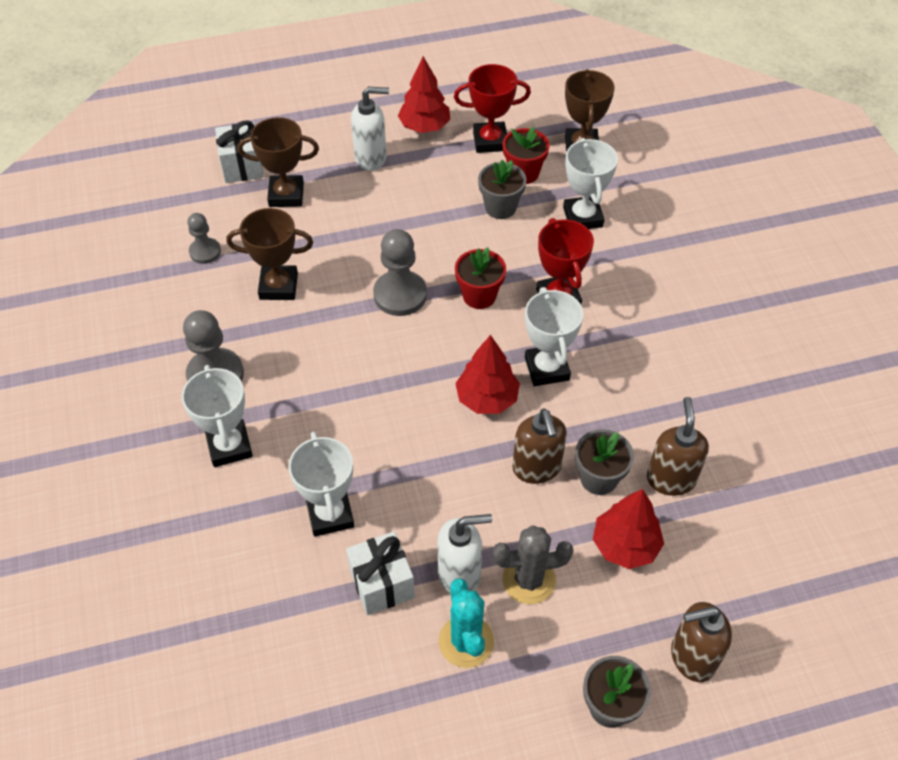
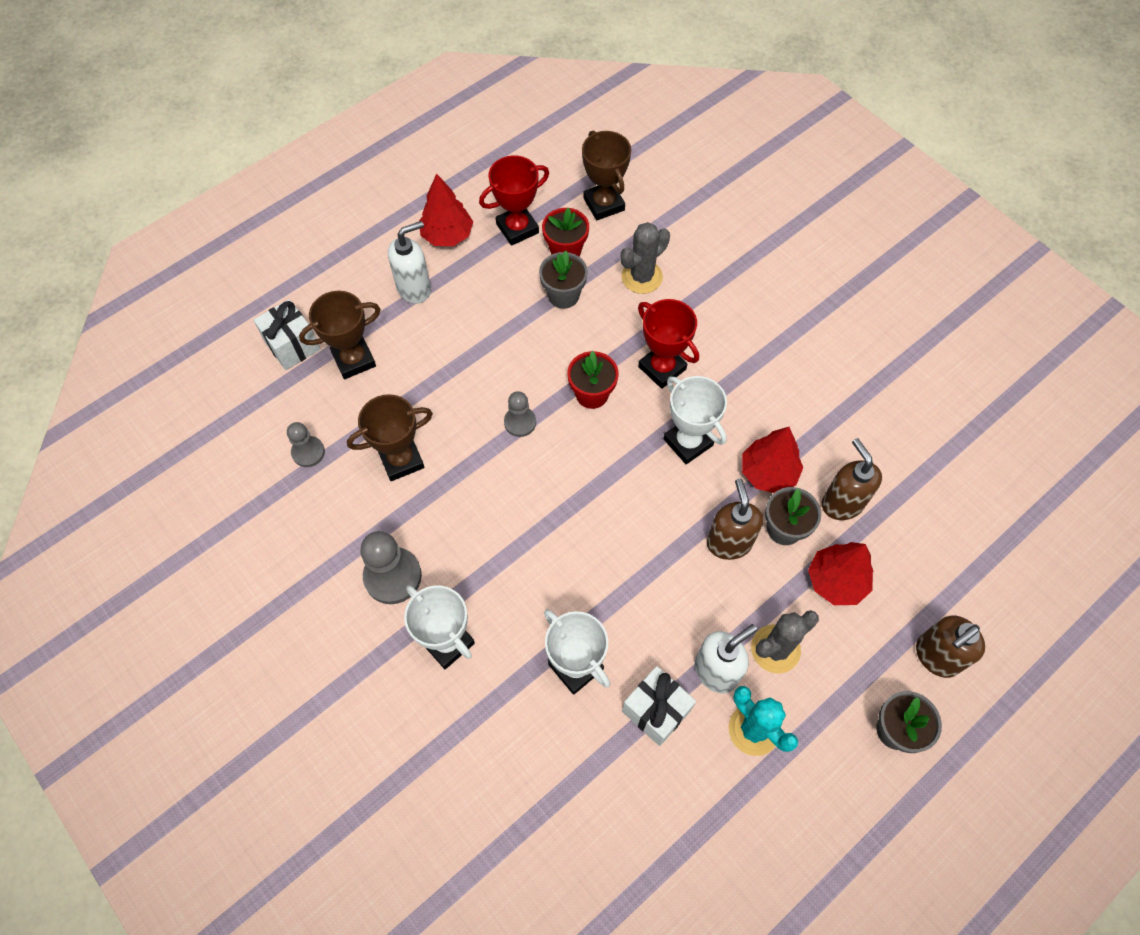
camera: 25 degrees left, 10 degrees up
grey pawn [373,229,427,316] -> grey pawn [504,391,536,437], size x0.60
red tree [455,335,520,414] -> red tree moved to [742,427,803,493]
brown soap dispenser [512,409,567,484] -> brown soap dispenser turned 150 degrees counterclockwise [707,478,763,560]
white trophy [563,138,618,229] -> grey cactus [621,222,670,294]

